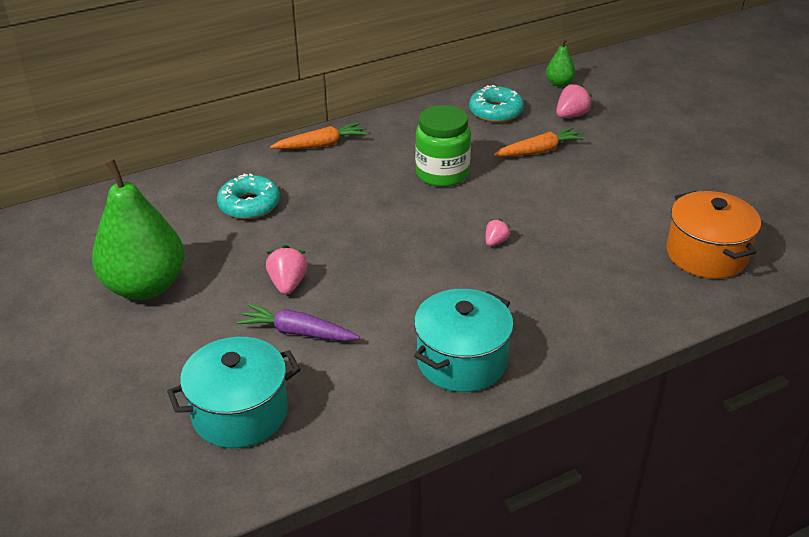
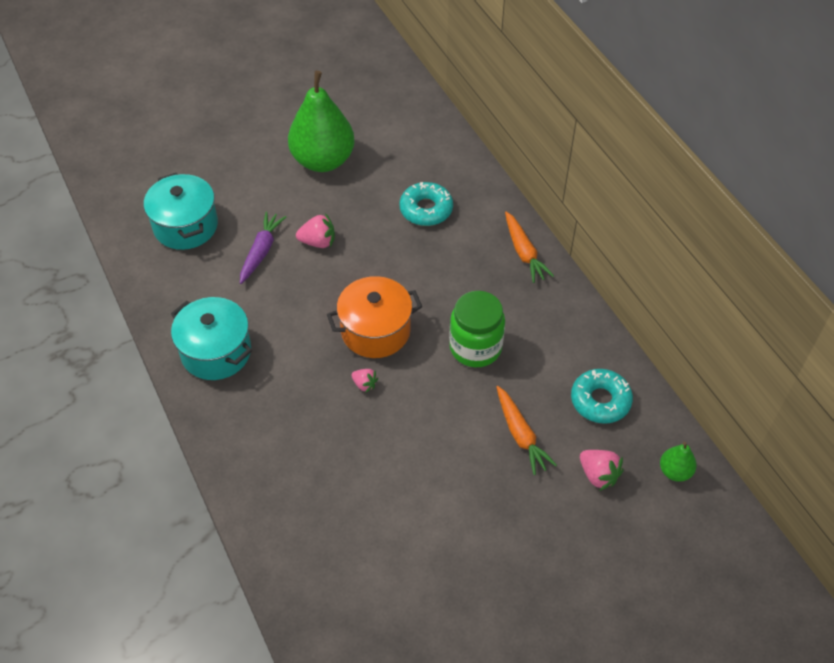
camera: 90 degrees right, 15 degrees up
orange pot [666,191,761,279] -> orange pot moved to [327,276,422,358]

